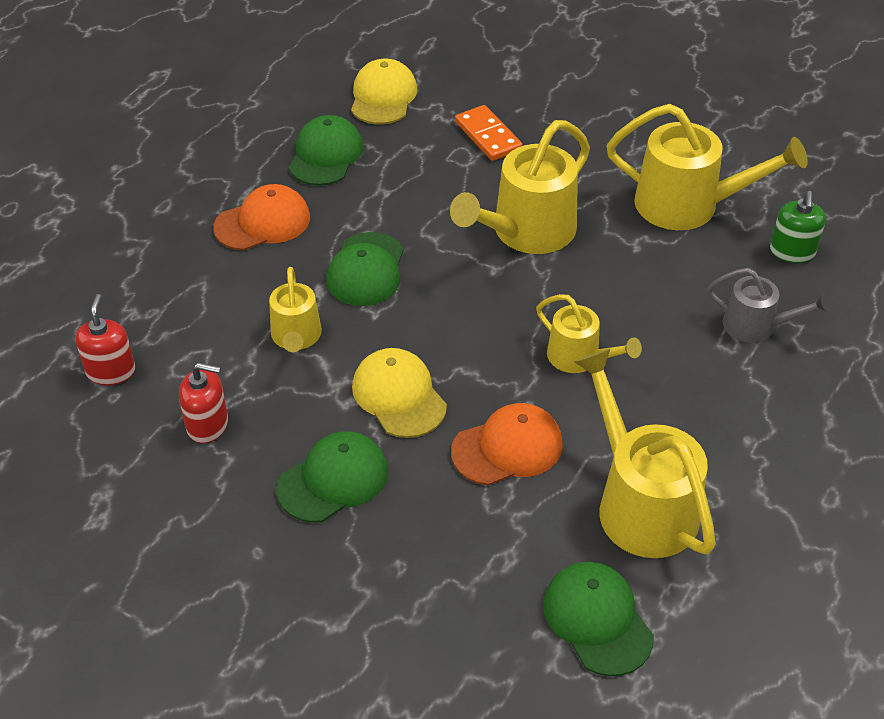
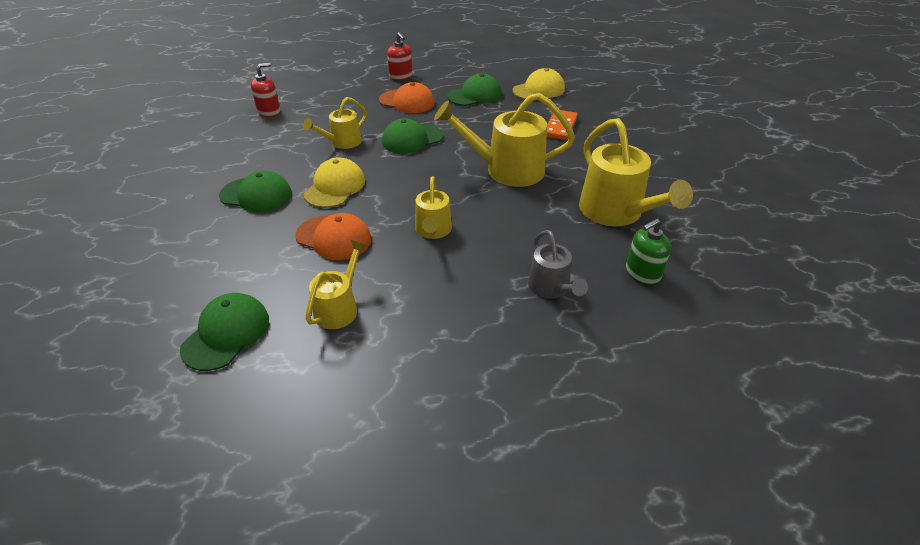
camera: 50 degrees right, 5 degrees down
red soap dispenser [179,363,228,443] -> red soap dispenser moved to [387,32,413,80]
yellow watering can [574,349,716,558] -> yellow watering can [306,240,367,329], size x0.57

